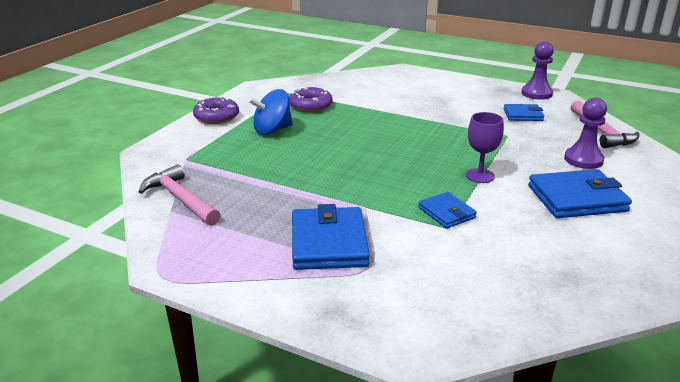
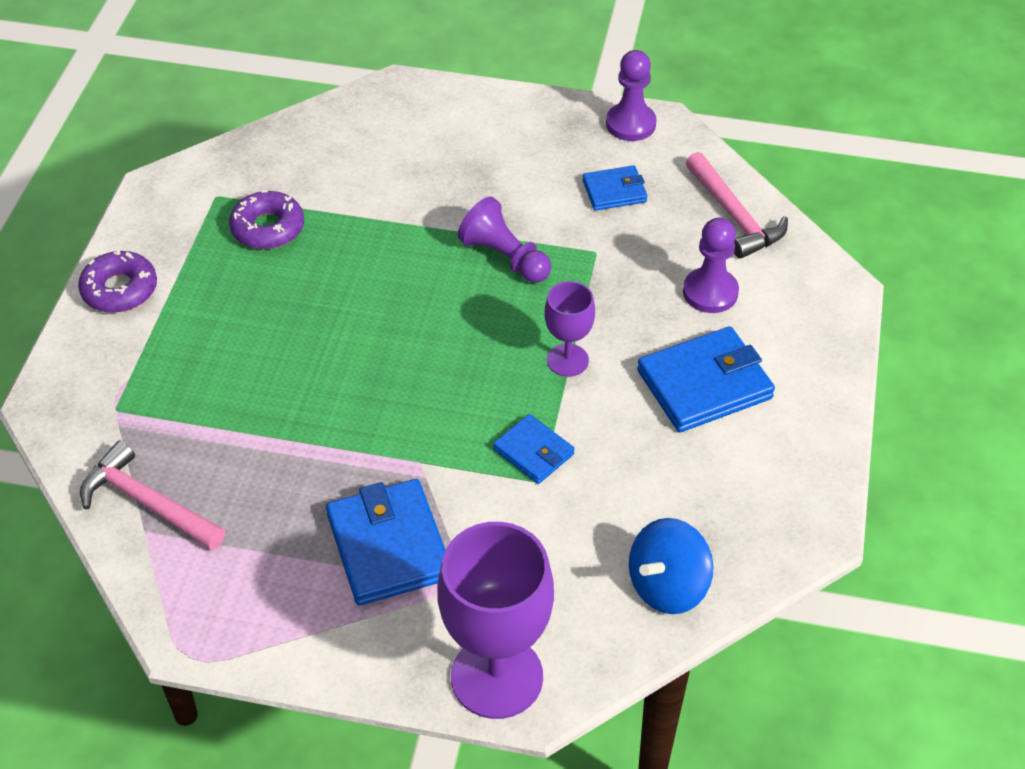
camera: 15 degrees left, 20 degrees up
blue spinning top [248,89,293,135] -> blue spinning top moved to [629,518,713,614]
none -> purple goblet [437,522,554,719]
none -> purple pawn [458,197,551,283]

